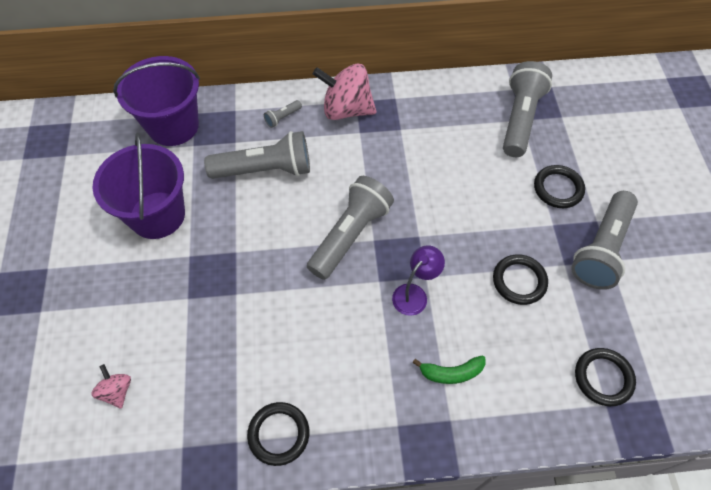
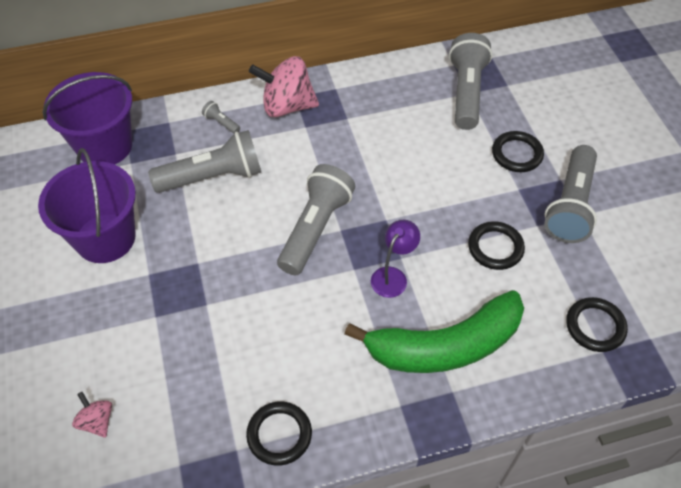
camera: 10 degrees left, 5 degrees down
grey flashlight [264,100,302,128] -> grey flashlight turned 90 degrees clockwise [202,101,240,134]
green banana [413,355,486,384] -> green banana [345,290,524,373], size x2.42

